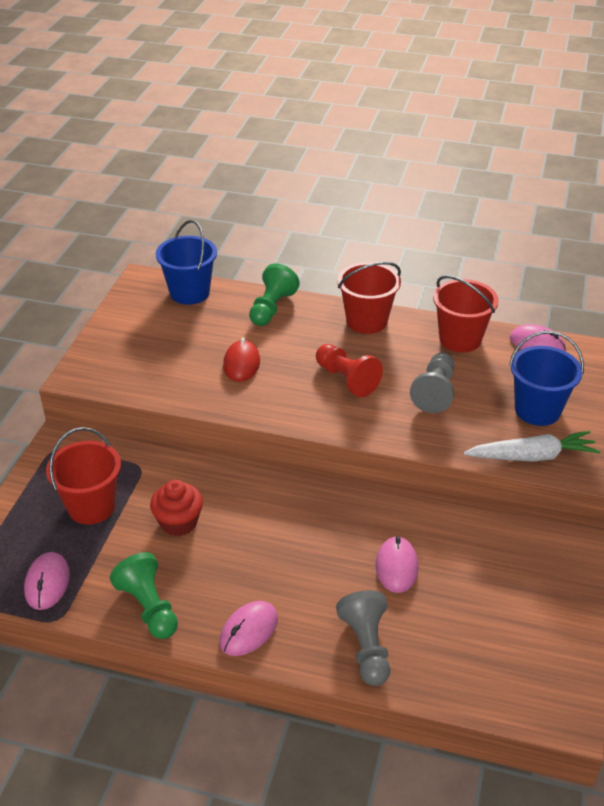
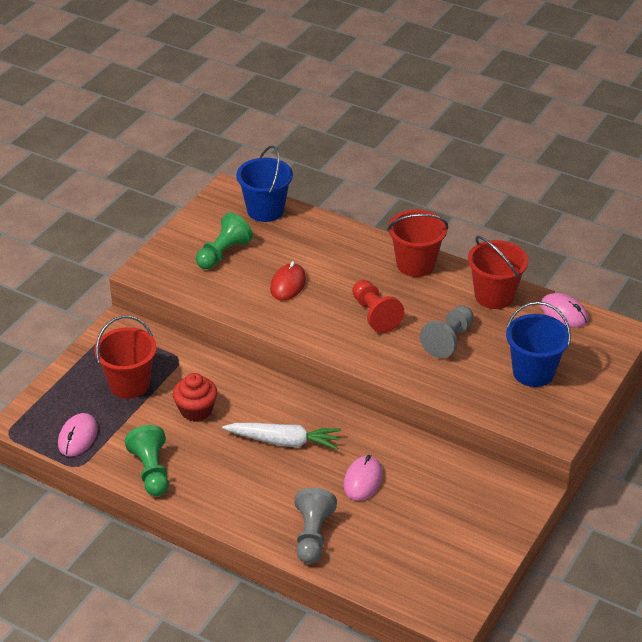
camera: 15 degrees right, 0 degrees up
pink mouse [219,601,278,656] -> none
green pawn [249,263,300,326] -> green pawn moved to [196,212,253,269]
white carrot [463,430,600,462] -> white carrot moved to [222,423,341,450]

